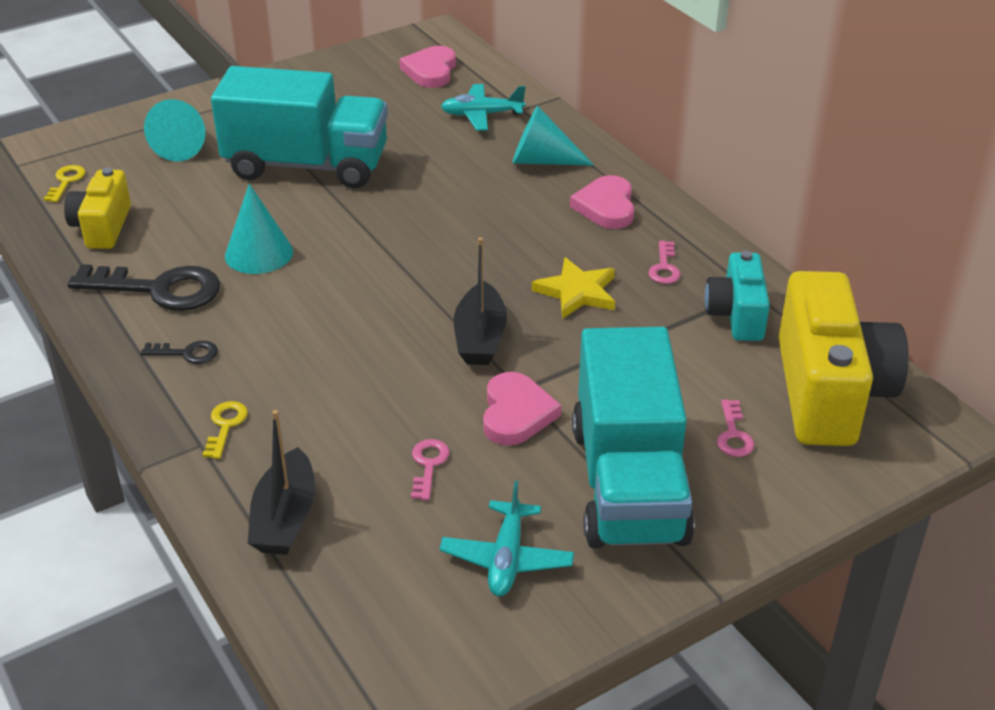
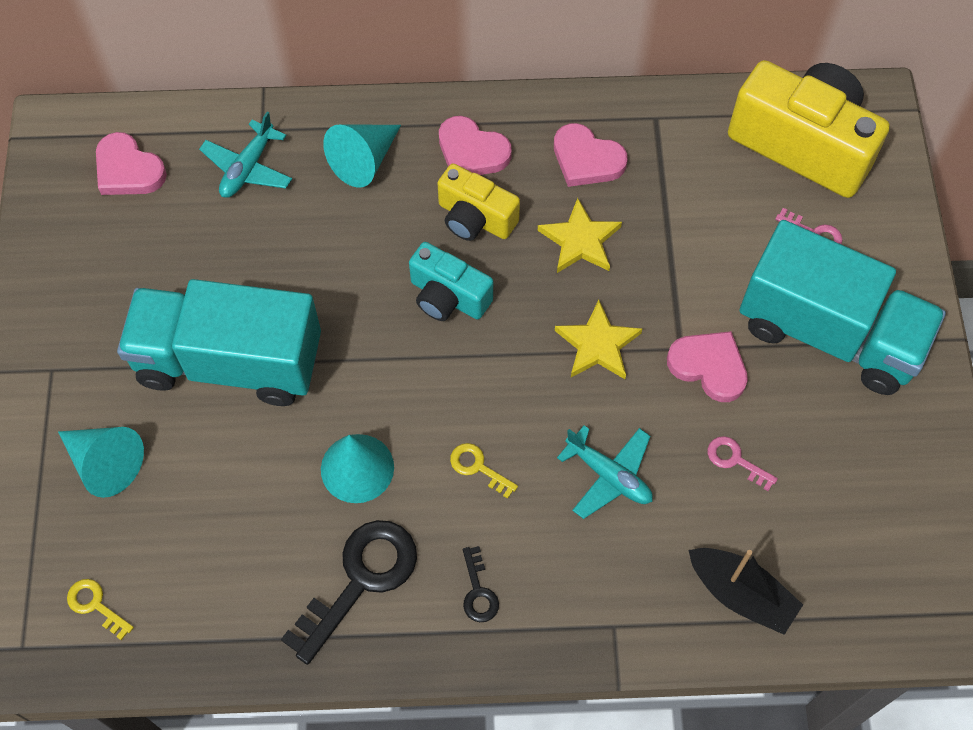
camera: 60 degrees left, 25 degrees up
yellow camera [64,168,131,249] -> yellow camera moved to [437,164,520,241]
black key [141,341,218,364] -> black key turned 135 degrees clockwise [463,546,499,622]
yellow key [202,401,248,459] -> yellow key moved to [450,443,518,499]
turquoise truck [211,66,388,188] -> turquoise truck turned 120 degrees counterclockwise [117,279,321,406]
turquoise plane [439,481,574,596] -> turquoise plane moved to [557,425,653,519]
black boat [454,237,507,365] -> yellow star [555,300,642,379]
pink key [648,241,681,284] -> pink heart [554,123,628,187]
turquoise camera [705,251,770,341] -> turquoise camera moved to [409,242,493,321]

